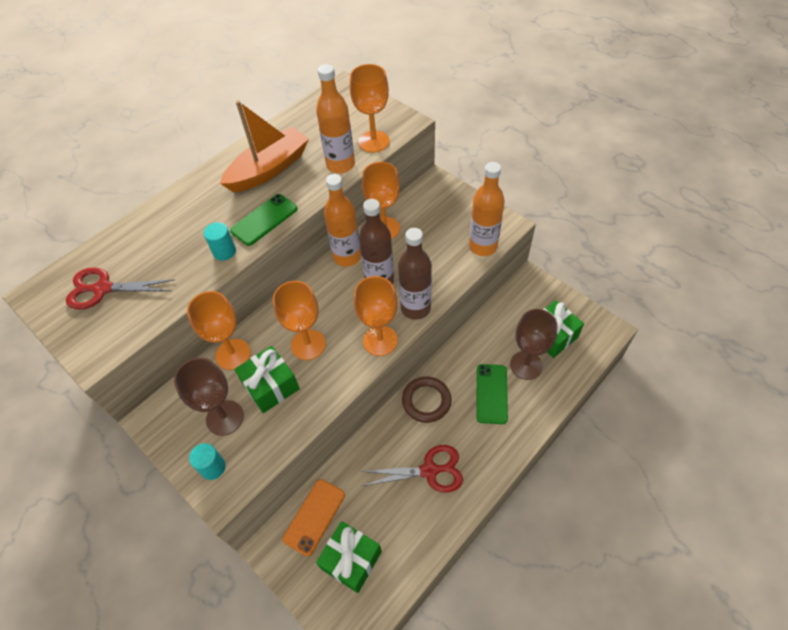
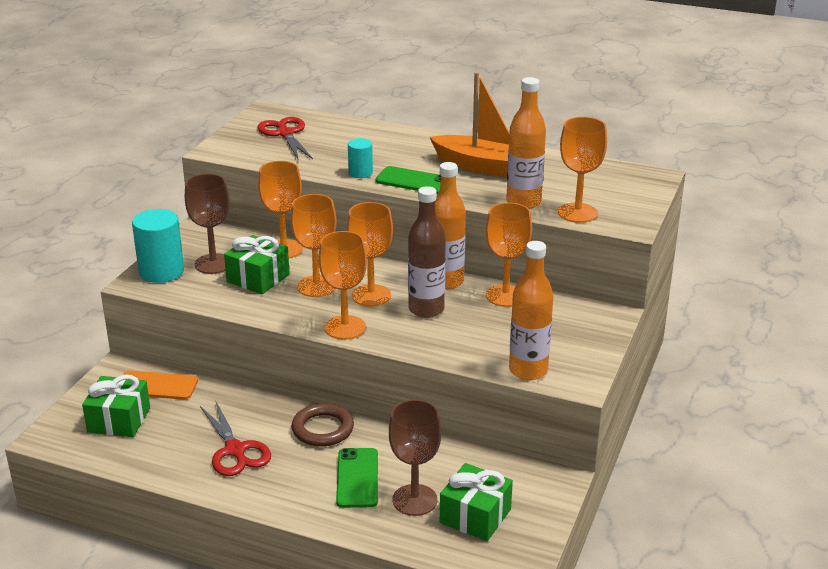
camera: 65 degrees right, 25 degrees down
turquoise cylinder [189,443,226,480] -> turquoise cylinder [132,209,184,283], size x1.79
brown bottle [398,228,432,320] -> none
green phone [476,364,508,424] -> green phone turned 75 degrees counterclockwise [336,448,378,508]
none -> orange goblet [347,202,393,306]

